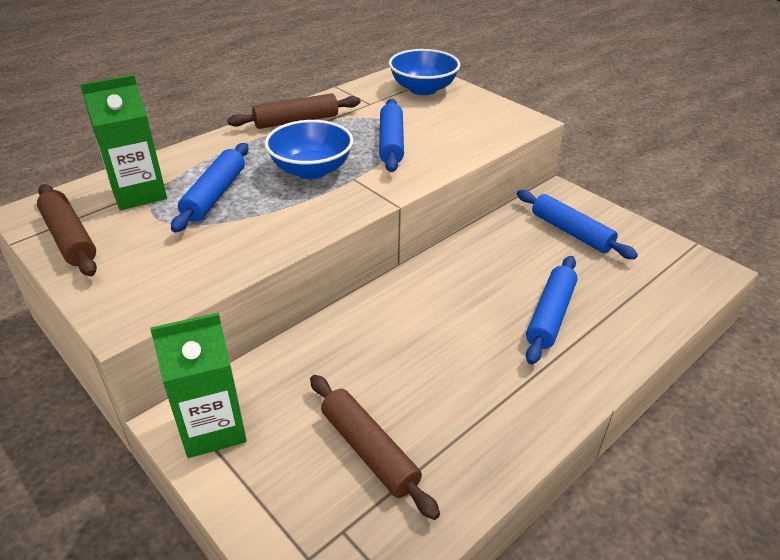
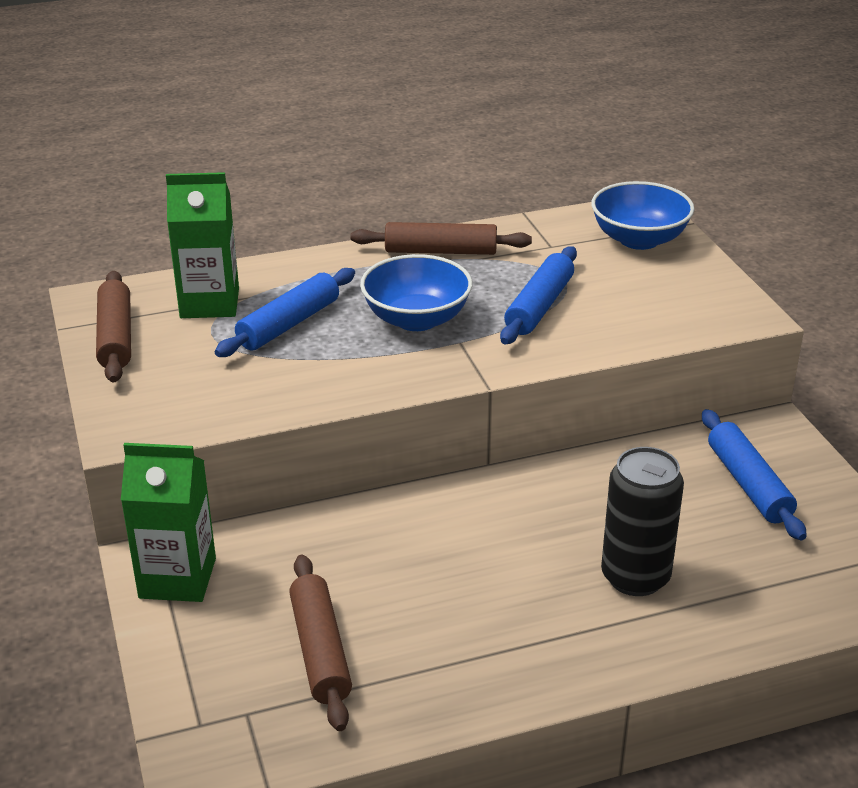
camera: 25 degrees right, 5 degrees down
blue rolling pin [526,256,577,365] -> black can [601,447,684,596]

